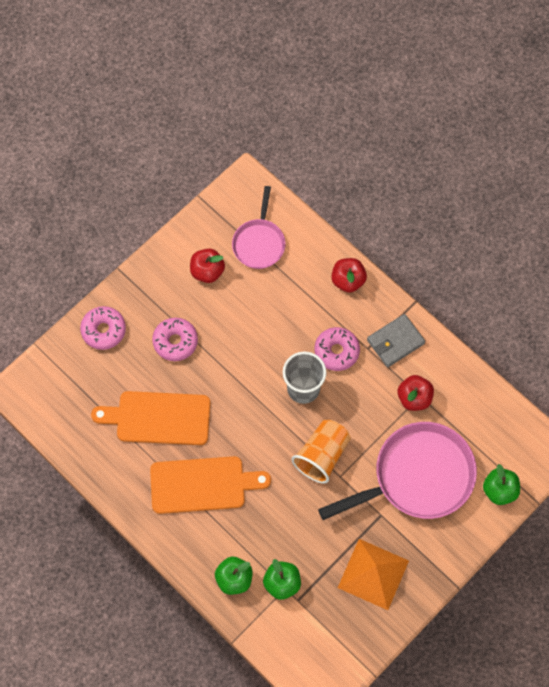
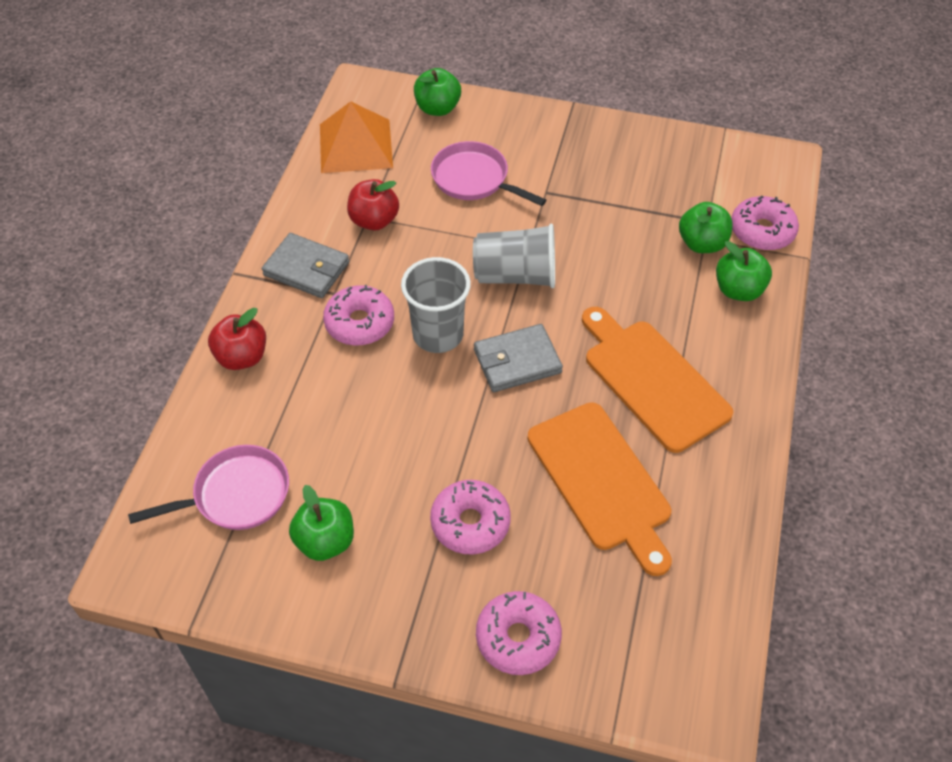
camera: 120 degrees left, 15 degrees down
red apple [190,248,225,283] -> green apple [289,485,354,561]
orange cup [291,420,351,484] -> grey cup [473,224,555,288]
pink pan [318,422,477,520] -> pink pan [431,141,546,206], size x0.57
orange pyramid [338,539,409,610] -> orange pyramid moved to [320,101,393,173]
none -> grey wallet [474,324,563,392]
none -> pink donut [731,196,799,251]

